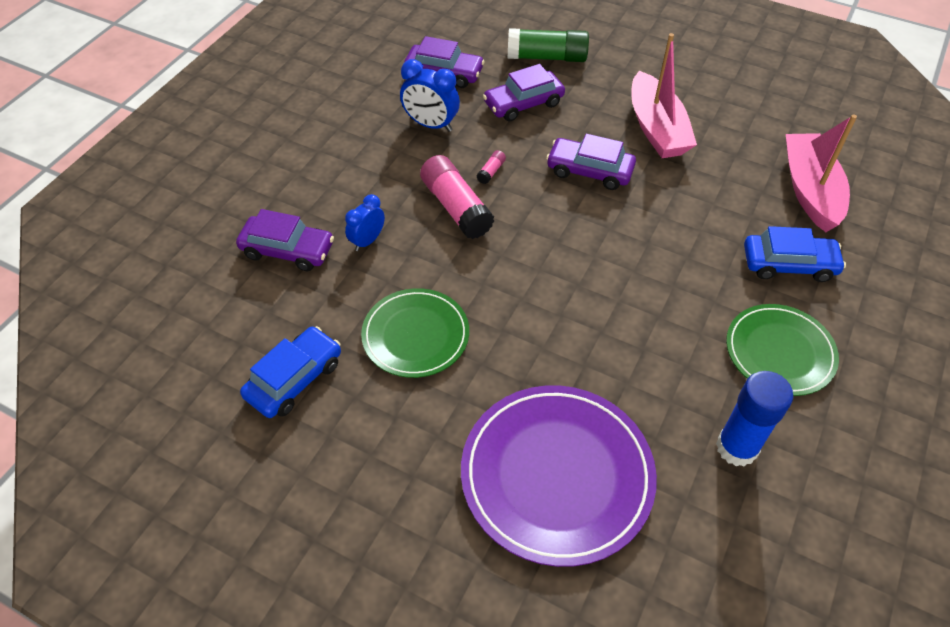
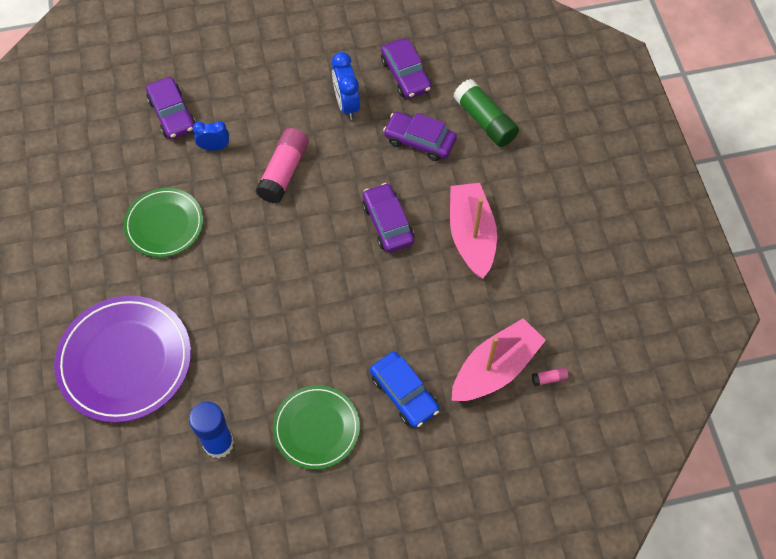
camera: 50 degrees right, 10 degrees up
blue car [240,326,341,418] -> none
pink glue stick [477,150,506,184] -> pink glue stick moved to [532,367,569,386]
pink boat [631,33,697,158] -> pink boat turned 135 degrees clockwise [450,183,497,279]

